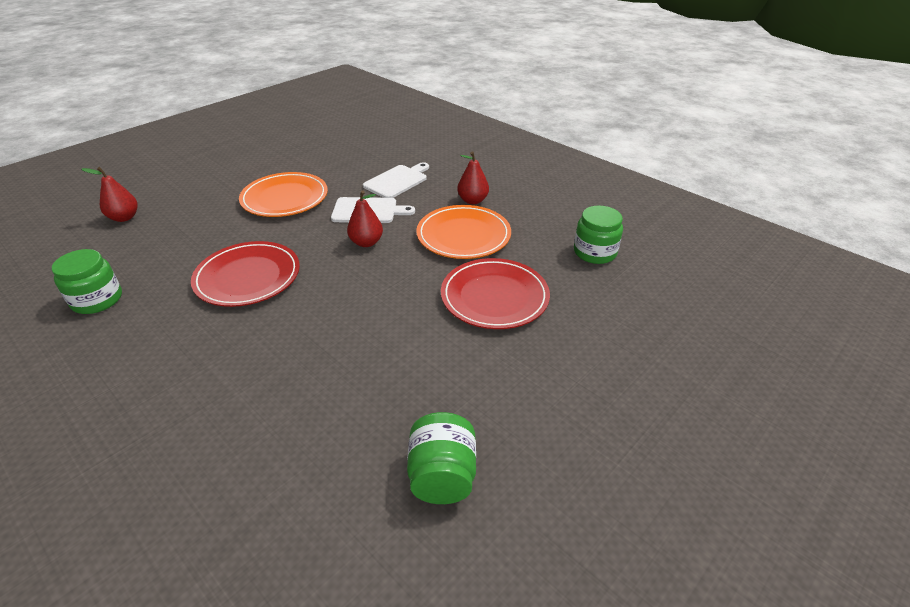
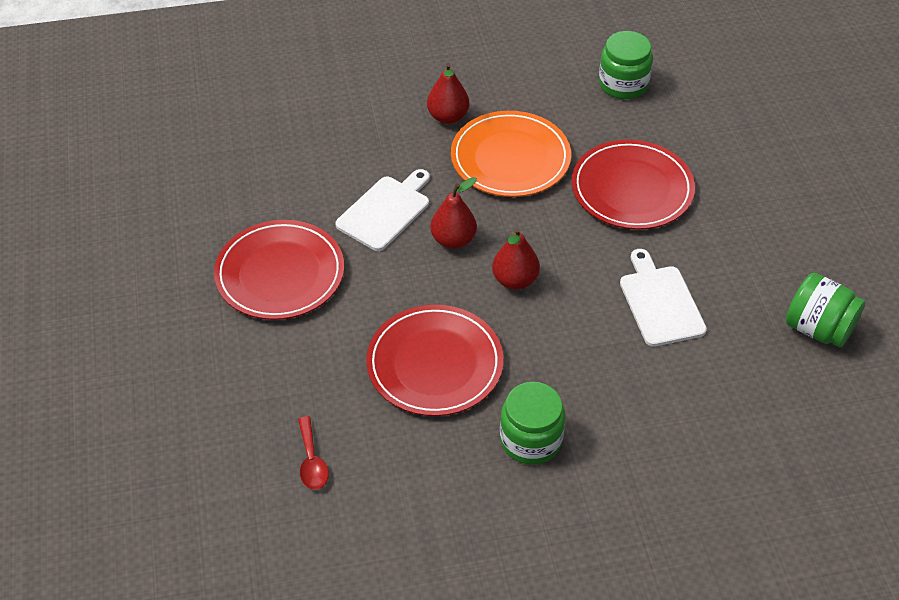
camera: 55 degrees left, 10 degrees up
green jar [52,249,122,314] -> green jar moved to [500,382,565,465]
red pear [82,167,138,222] -> red pear moved to [492,228,540,289]
orange plate [239,172,328,217] -> red plate [214,220,344,320]
white cutting board [363,162,429,198] -> white cutting board moved to [620,249,707,347]
none -> red spoon [298,416,329,490]

